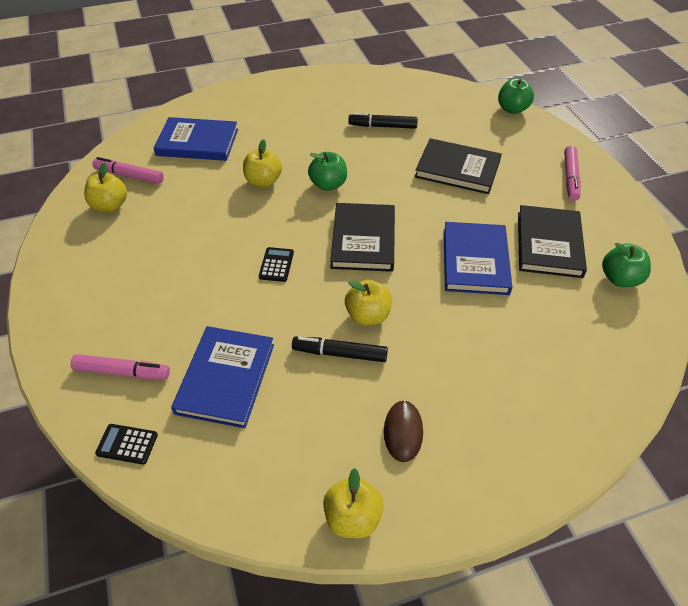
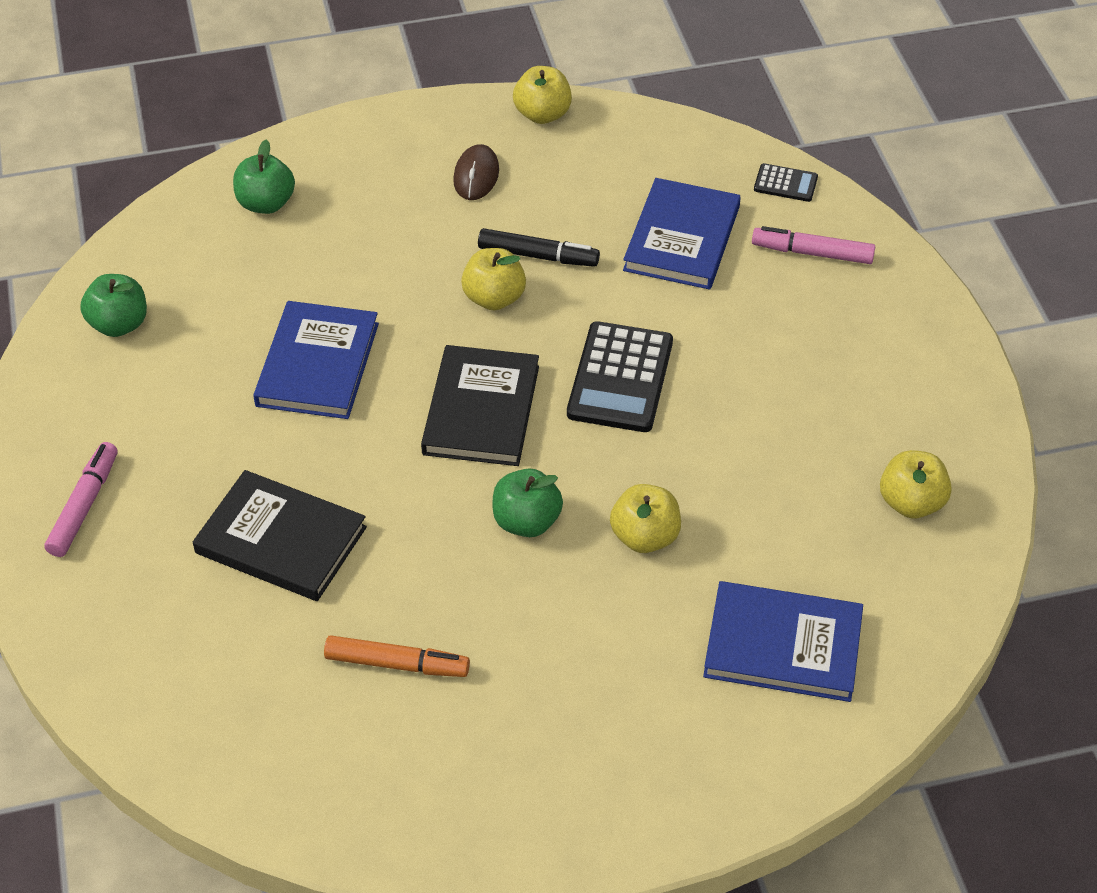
camera: 175 degrees left, 0 degrees up
pink marker [92,157,164,184] -> none
black calculator [259,247,294,282] -> black calculator [567,321,673,432], size x2.00
black marker [348,113,418,129] -> orange marker [324,635,470,677]
green apple [498,78,534,114] -> green apple moved to [233,139,295,214]
black book [518,205,587,278] -> none

